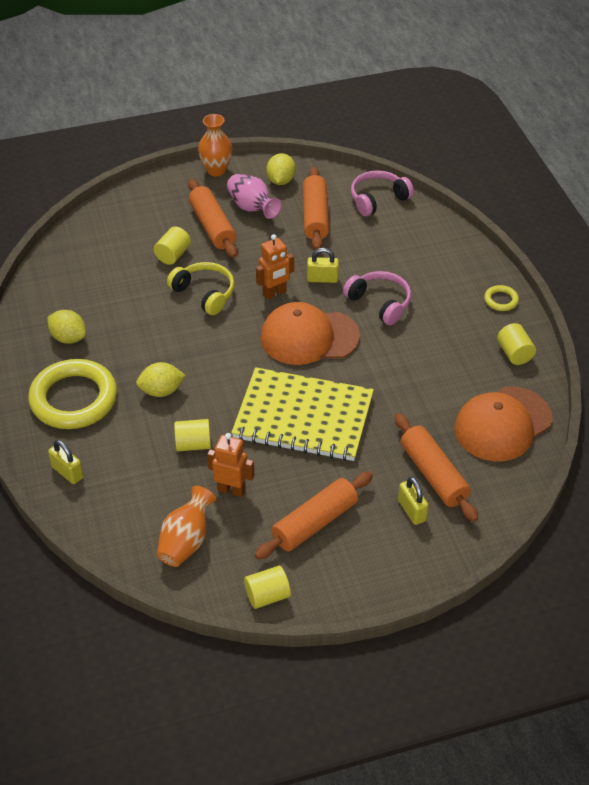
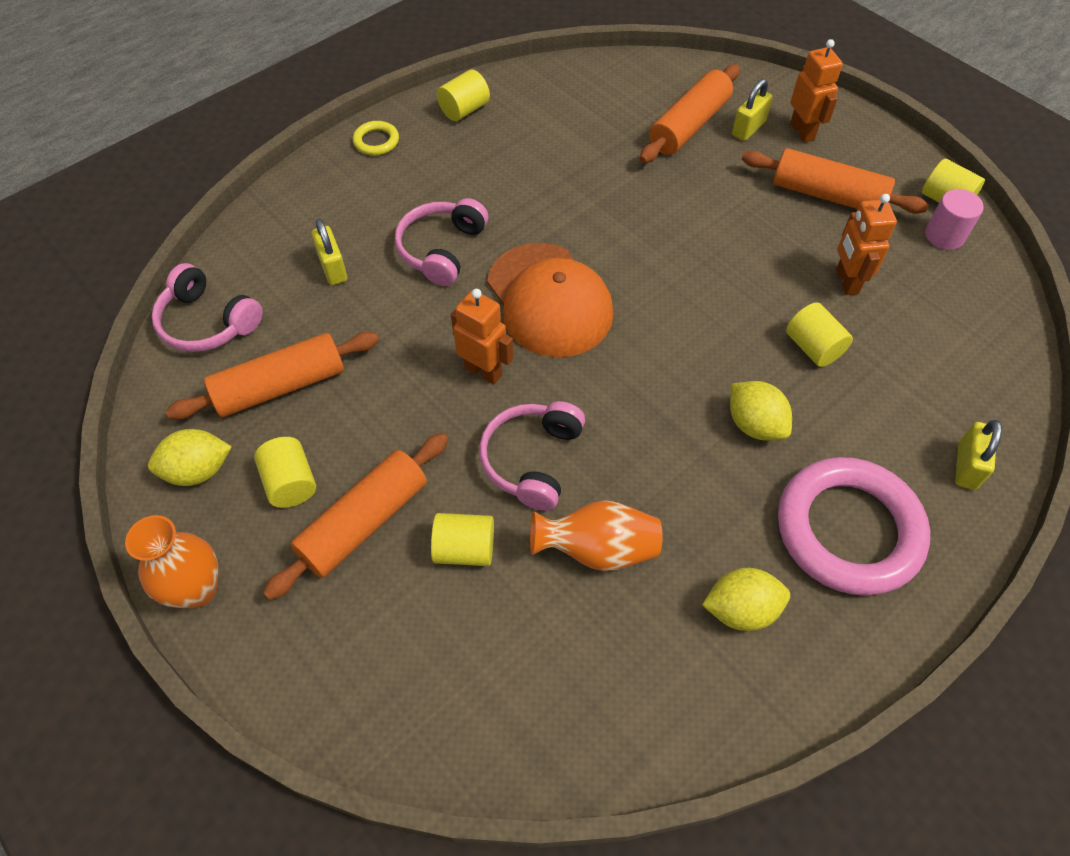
camera: 115 degrees left, 10 degrees up
yellow ring [28,359,117,429] -> pink ring [778,457,930,596]
yellow lemon [47,310,86,344] -> yellow lemon turned 75 degrees clockwise [702,568,790,631]
orange vase [157,486,216,567] -> orange vase moved to [530,500,662,571]
yellow headphones [167,262,235,315] -> pink headphones [479,401,585,511]
pink vase [227,174,281,219] -> yellow cylinder [254,437,316,508]
yellow notebook [231,367,374,461] -> none
yellow padlock [307,248,339,283] -> yellow padlock moved to [311,219,347,285]
orange cap [454,386,553,461] -> none
none -> orange robot [790,39,843,143]
none -> pink cylinder [925,189,984,250]

